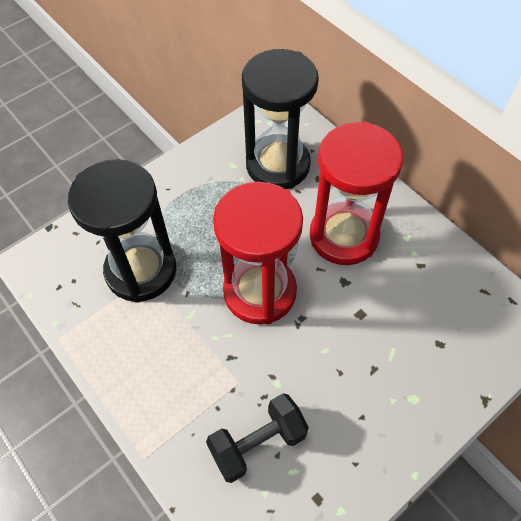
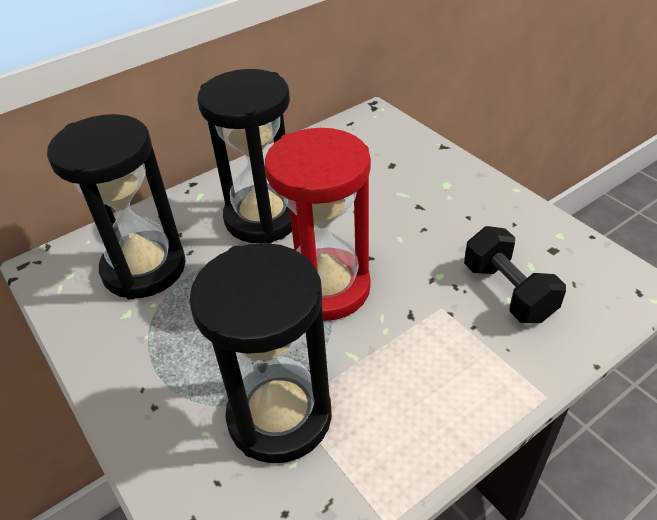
camera: 85 degrees left, 15 degrees down
red hourglass [310,122,403,265] -> black hourglass [197,69,292,243]

